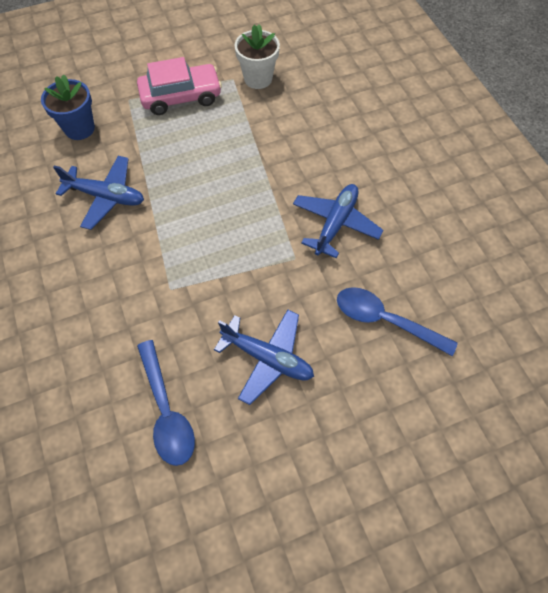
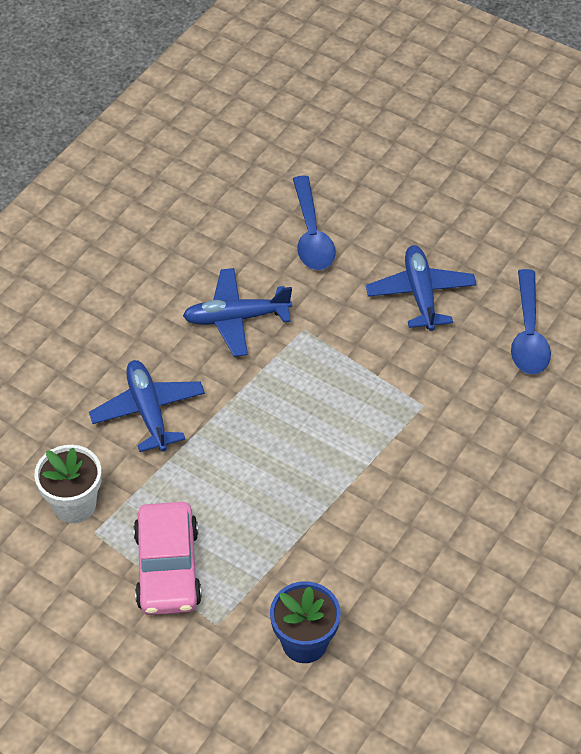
camera: 125 degrees left, 10 degrees down
blue plane [53,156,144,230] -> blue plane moved to [89,360,205,452]
pink car [137,57,222,115] -> pink car turned 135 degrees counterclockwise [133,502,202,615]
blue spoon [137,340,195,466] -> blue spoon turned 150 degrees clockwise [511,269,551,374]

